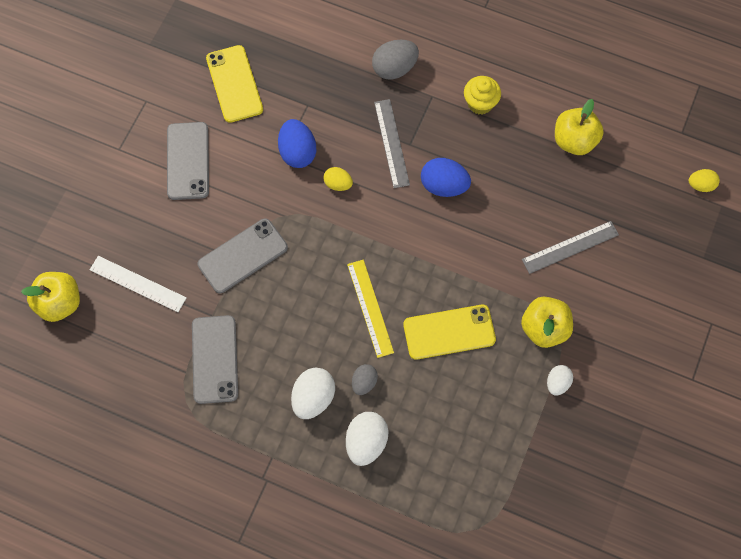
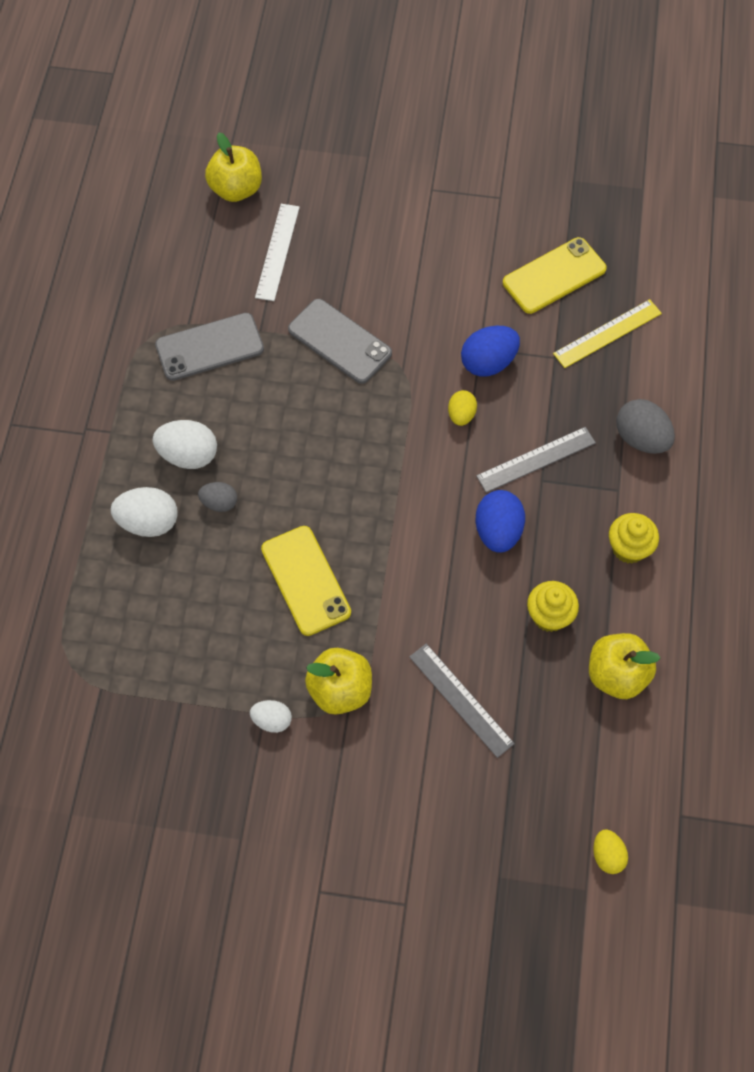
camera: 75 degrees right, 5 degrees down
grey phone [167,122,209,200] -> none
yellow ruler [347,260,394,358] -> yellow ruler moved to [553,299,662,368]
none -> yellow cupcake [527,581,579,632]

